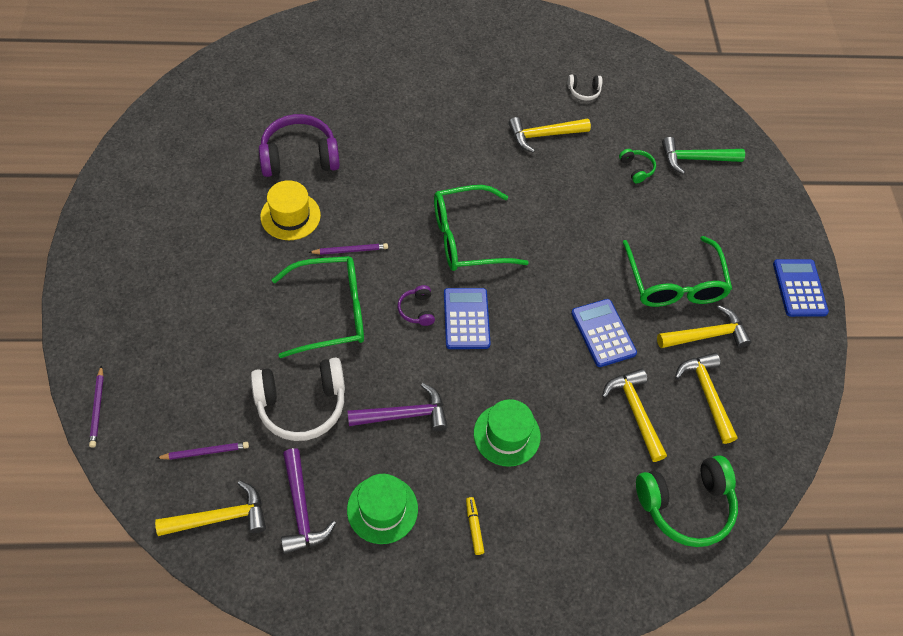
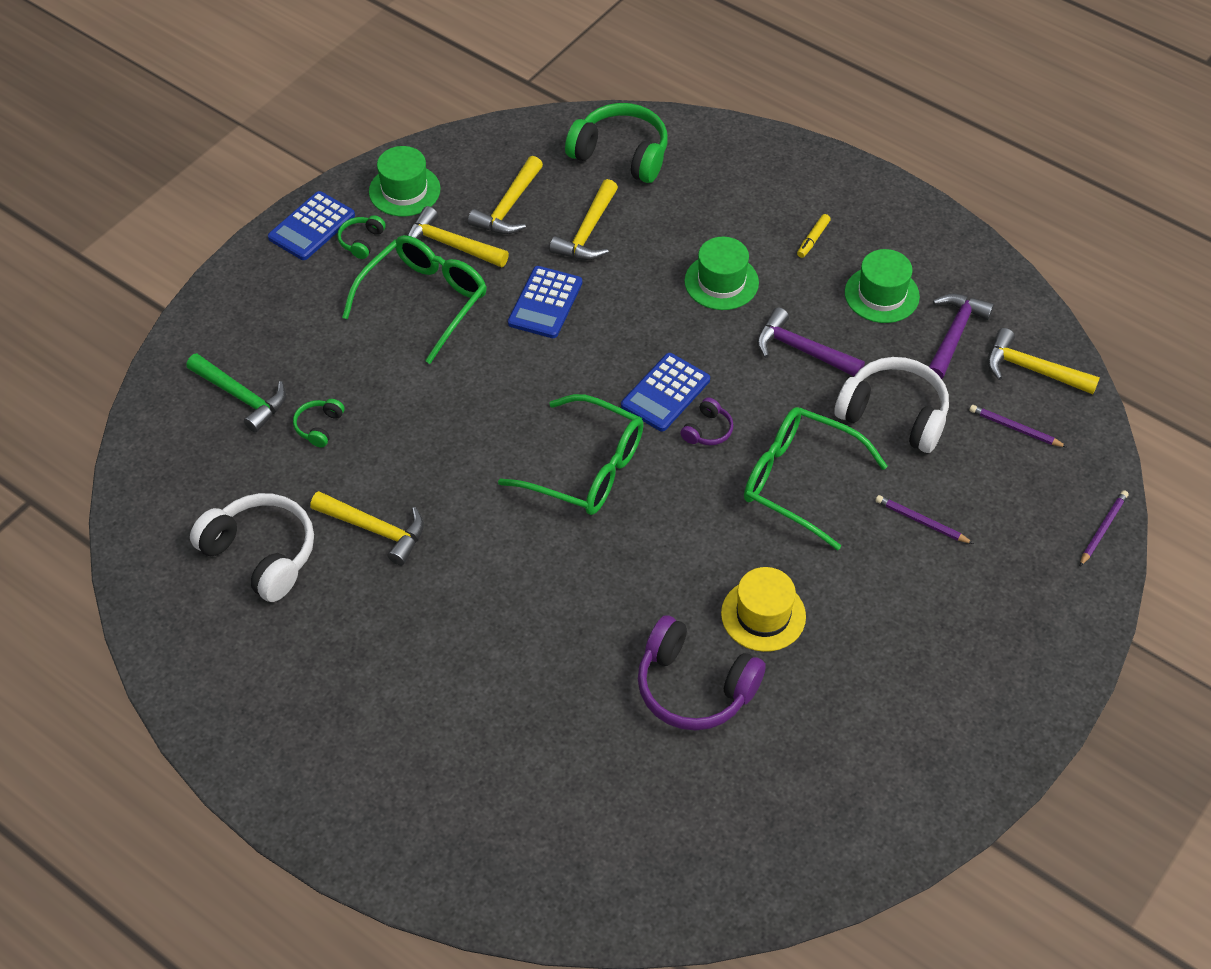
camera: 135 degrees left, 5 degrees down
purple pencil [308,243,388,255] -> purple pencil moved to [876,495,974,544]
white headphones [568,75,602,101] -> white headphones [190,493,314,602], size x2.13
none -> green headphones [337,215,386,259]
none -> green hat [369,146,441,216]

